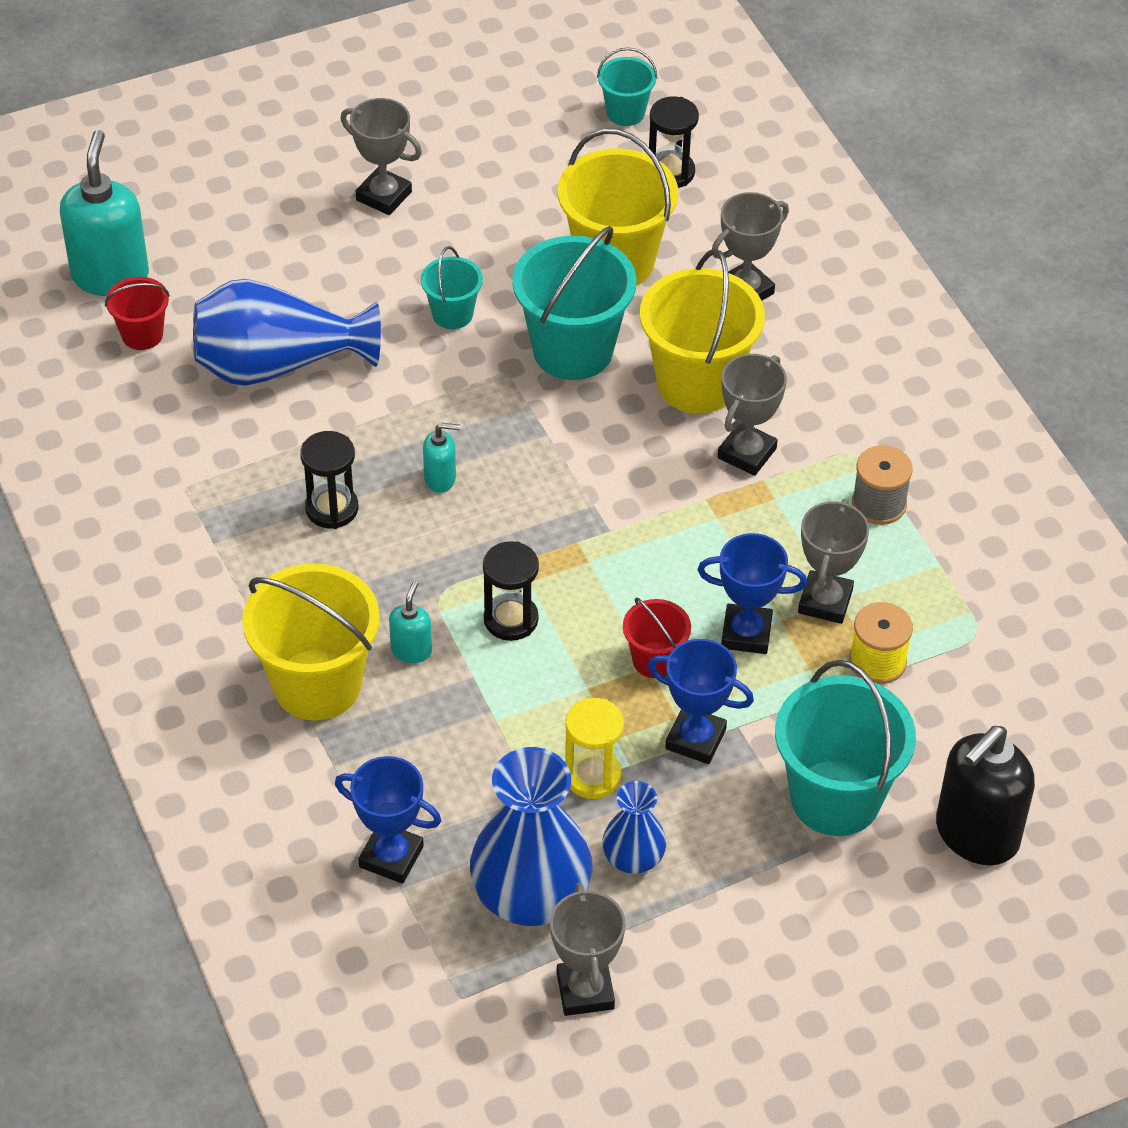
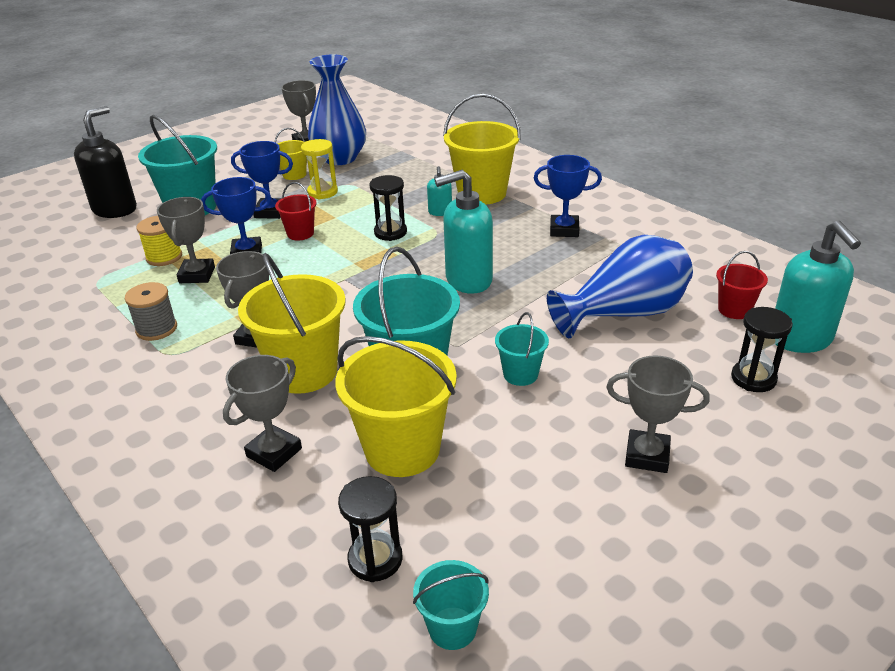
camera: 165 degrees right, 15 degrees down
black hourglass [300,431,358,529] -> black hourglass moved to [731,307,793,392]
blue trophy [335,756,441,884] -> blue trophy moved to [534,155,602,237]
turquoise soap dispenser [423,423,460,493] -> turquoise soap dispenser [434,170,493,294], size x2.08
blue vase [602,781,666,874] -> yellow bucket [275,128,307,180]

